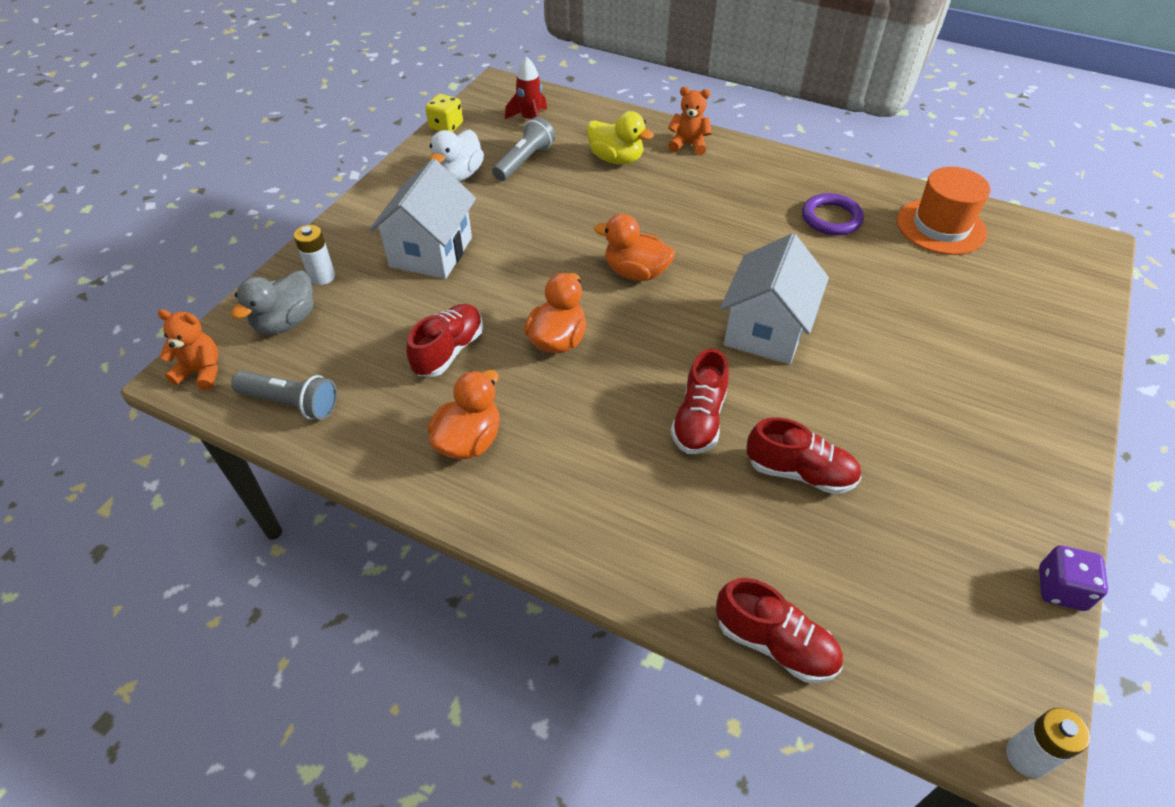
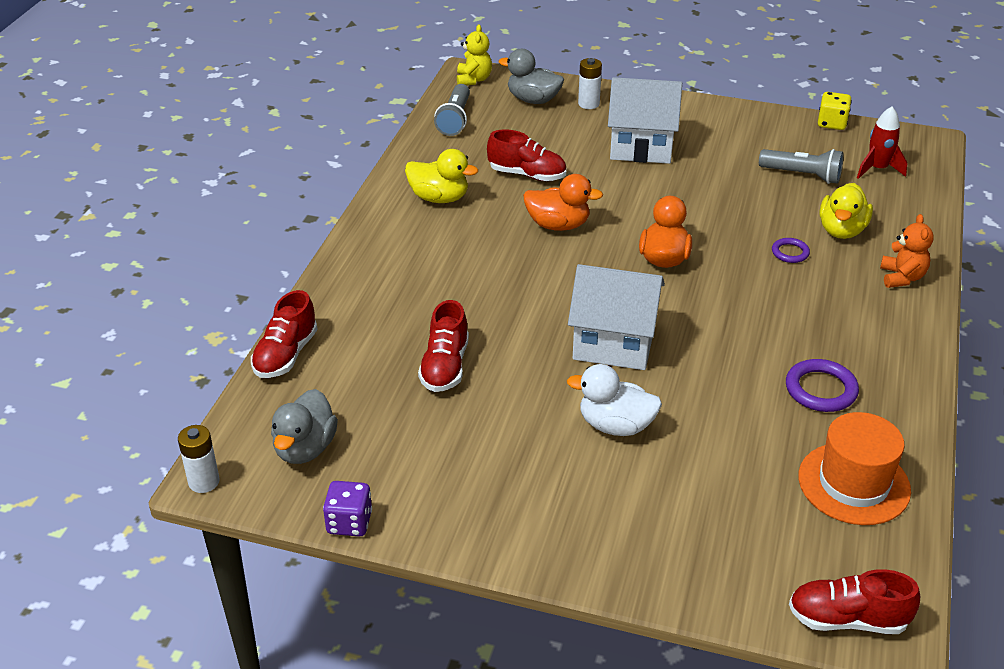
camera: 80 degrees right, 10 degrees down
orange teddy bear [157,309,218,390] -> yellow teddy bear [457,24,492,86]
orange duck [428,370,500,460] -> yellow duck [405,149,478,203]
white duck [429,130,484,181] -> white duck moved to [567,364,662,436]
red shoe [671,349,729,454] -> red shoe moved to [789,569,920,634]
none -> grey duck [271,389,338,464]
none -> purple ring [772,238,810,263]

